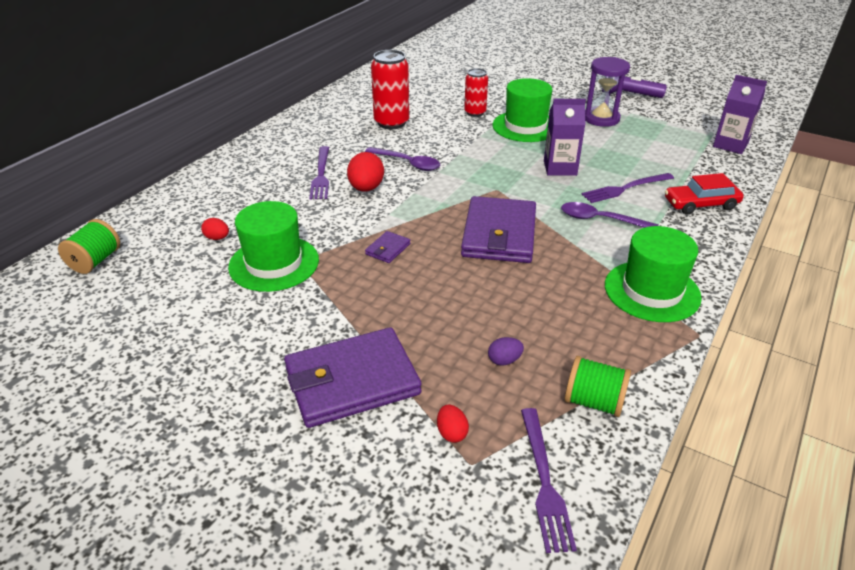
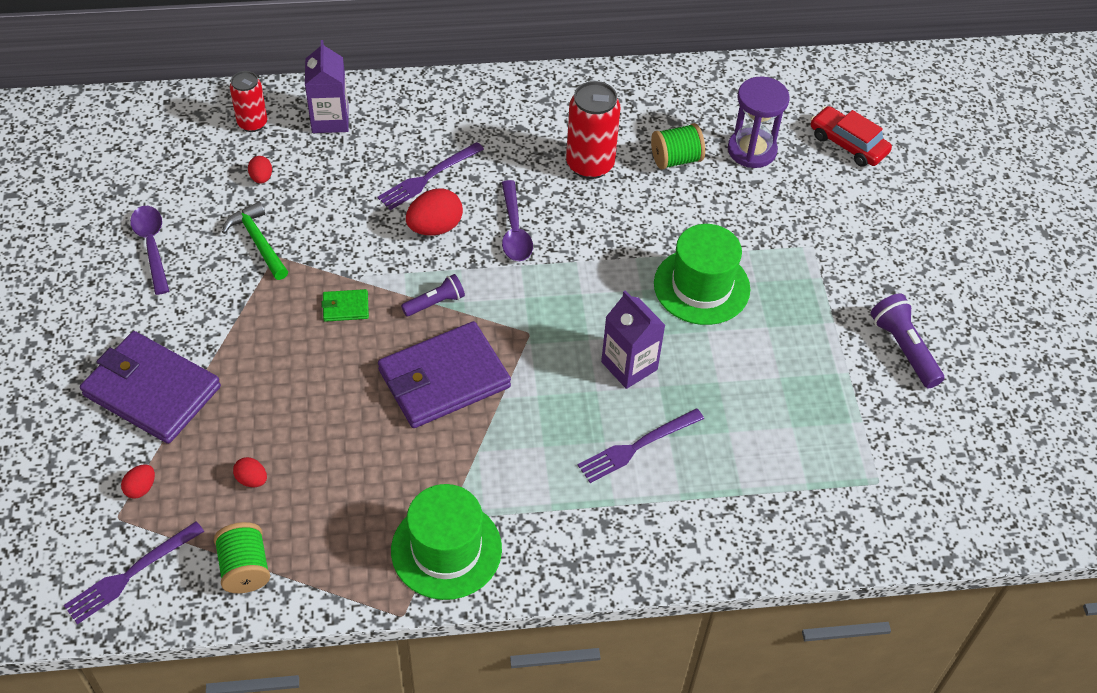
camera: 50 degrees right, 15 degrees up
green spool [58,219,120,274] -> green spool moved to [651,123,705,169]
green hat [228,201,319,292] -> green hammer [222,202,288,280]
purple wallet [365,231,410,263] -> green wallet [322,289,369,322]
red can [464,68,488,117] -> red can moved to [230,71,267,132]
purple egg [488,337,524,366] -> red egg [233,457,267,487]
purple spoon [561,202,658,228] -> purple spoon moved to [130,206,169,295]
purple fork [581,173,674,203] -> purple fork turned 60 degrees counterclockwise [578,408,704,483]
purple hourglass [585,57,630,127] -> purple hourglass moved to [728,77,790,168]
red car [665,173,744,215] -> red car moved to [811,106,892,167]
purple carton [713,75,767,154] -> purple carton moved to [305,40,349,133]
none -> purple flashlight [401,274,465,316]

